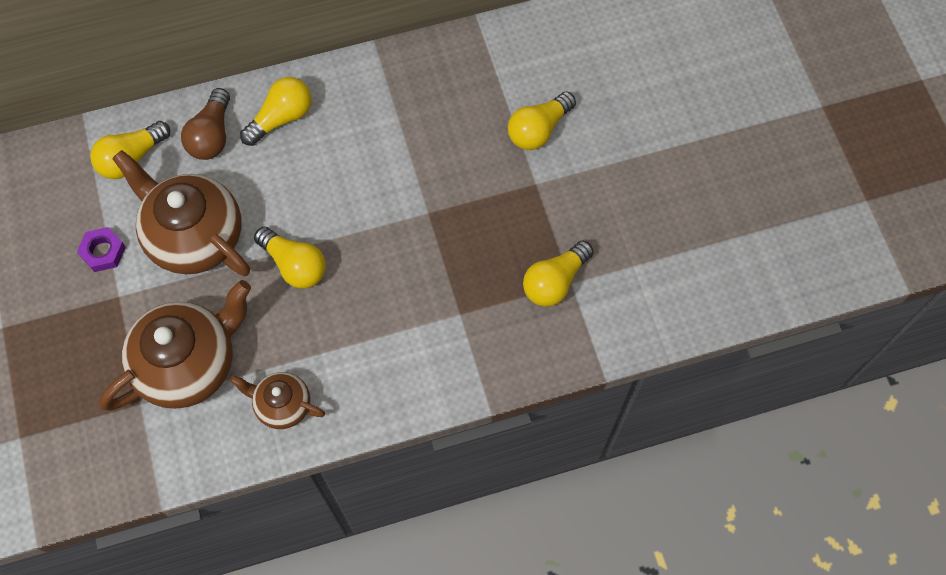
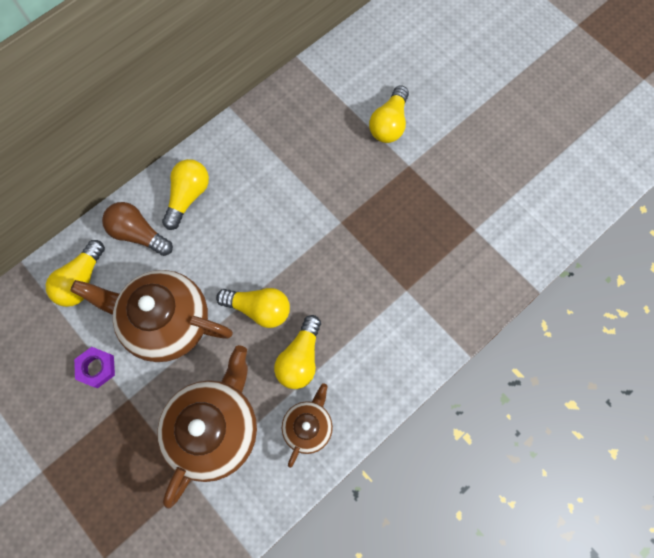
camera: 25 degrees left, 5 degrees up
brown light bulb [181,88,230,160] -> brown light bulb turned 135 degrees clockwise [102,202,173,256]
brown teapot [230,372,325,429] -> brown teapot turned 120 degrees clockwise [282,383,333,468]
yellow light bulb [523,241,594,307] -> yellow light bulb moved to [274,315,321,389]

